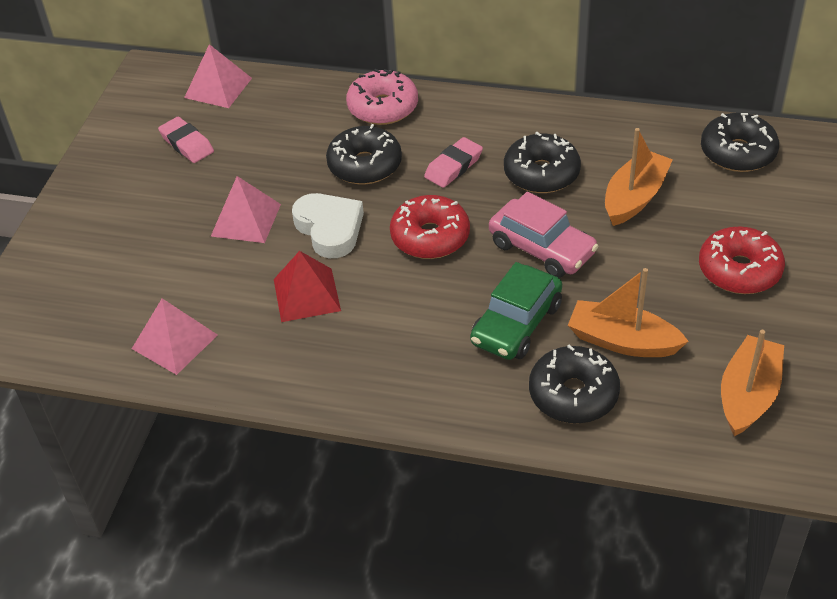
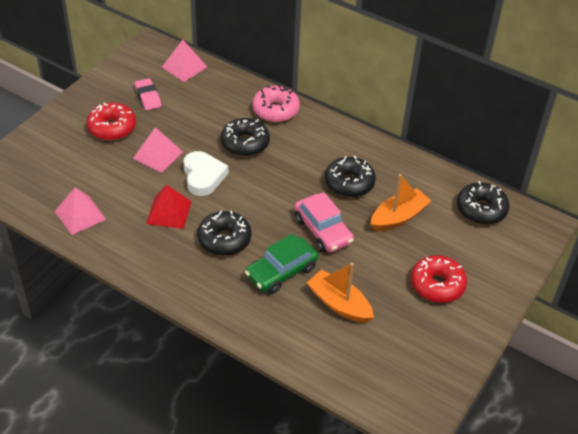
camera: 15 degrees right, 0 degrees up
red donut [390,195,470,259] -> red donut moved to [87,102,136,140]
pink eraser [424,137,483,188] -> none
black donut [529,344,620,423] -> black donut moved to [197,210,251,256]
orange boat [721,330,784,436] -> none

